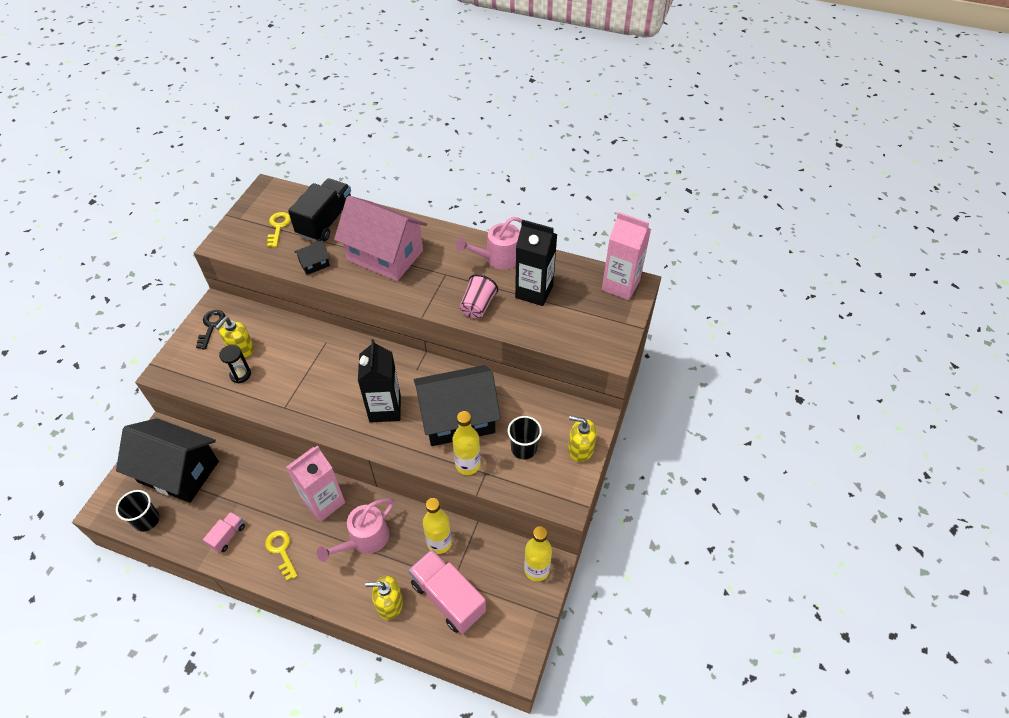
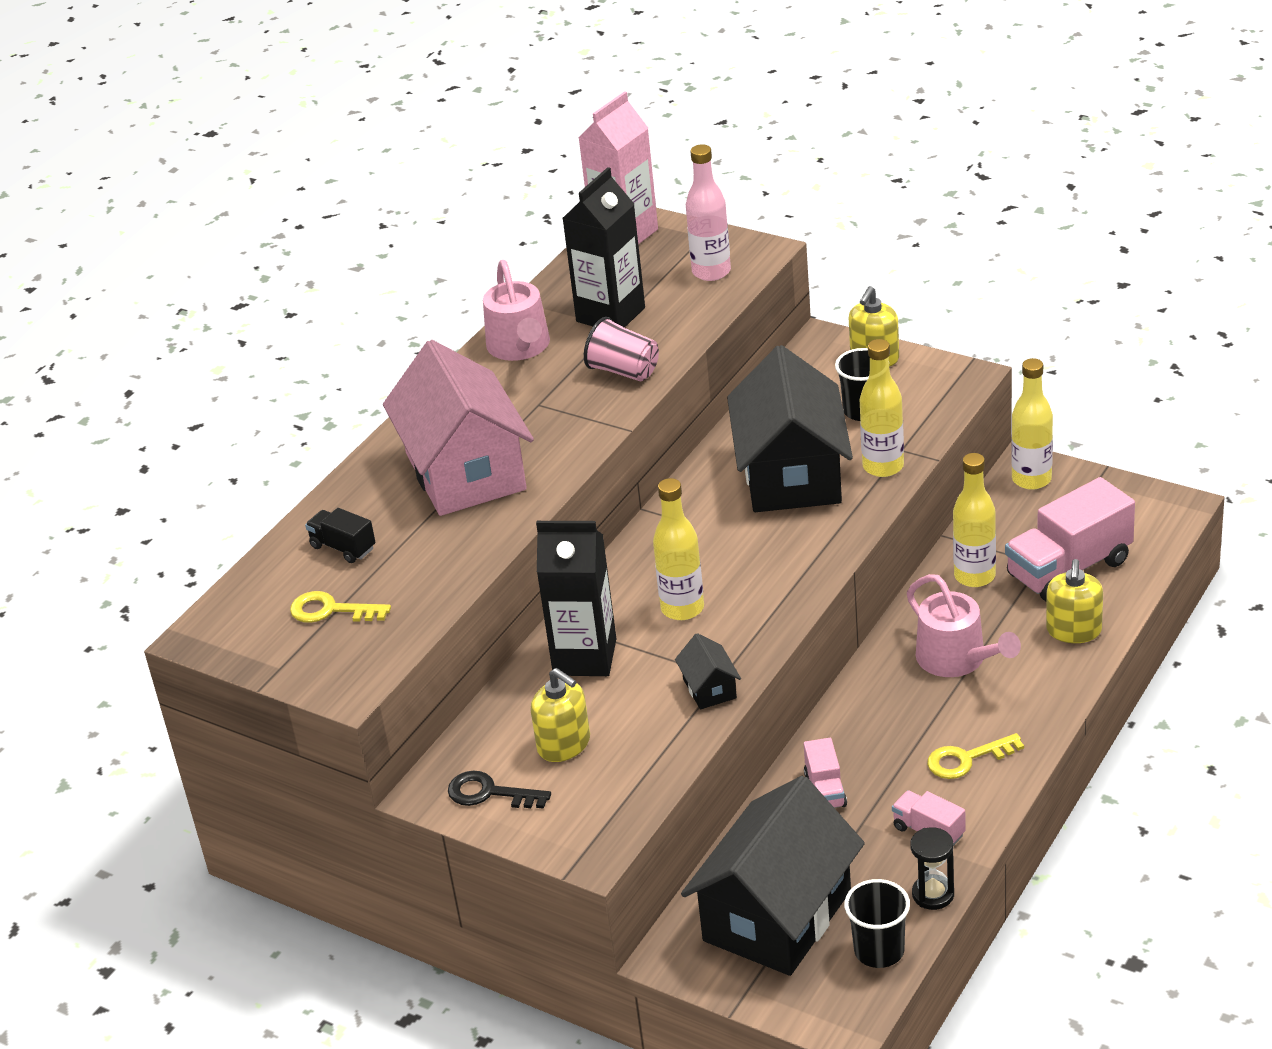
camera: 75 degrees left, 15 degrees down
black hourglass [219,345,251,383] -> black hourglass moved to [910,827,954,910]
pink carton [286,446,345,522] -> none
black truck [288,179,351,242] -> black truck [305,508,375,563], size x0.50
black house [294,241,330,275] -> black house moved to [675,633,741,709]
pink house [334,196,427,281] -> pink house turned 60 degrees counterclockwise [383,340,534,516]
black carton [358,339,401,423] -> black carton moved to [536,521,616,676]
none -> yellow bottle [653,478,704,620]
none -> pink bottle [686,144,731,281]
none -> pink truck [804,738,847,808]

